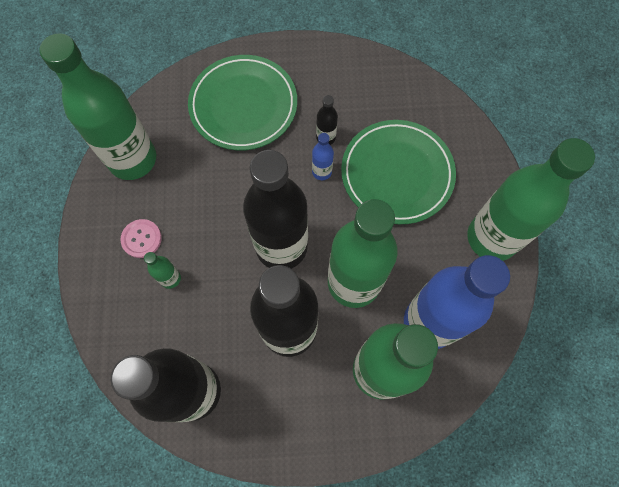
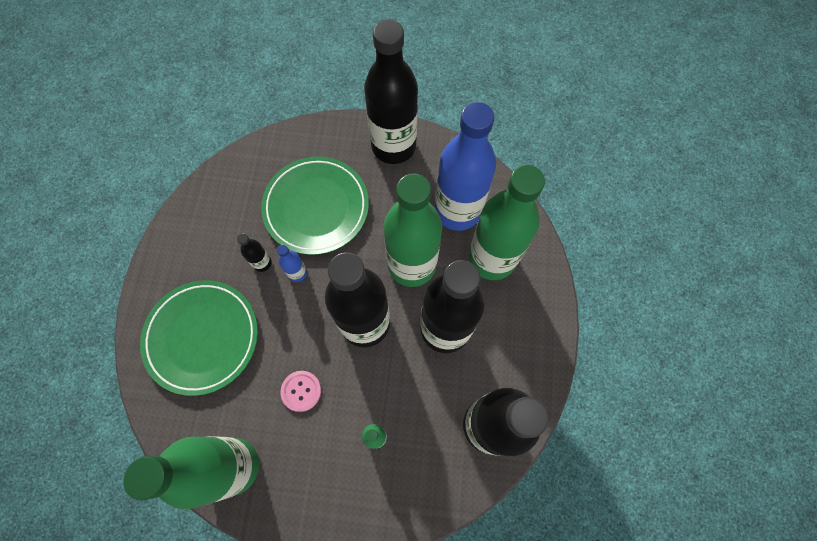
camera: 80 degrees left, 0 degrees up
pink button [120,219,162,258] -> pink button moved to [280,371,321,412]
green bottle [467,138,595,261] -> black bottle [364,20,418,164]

